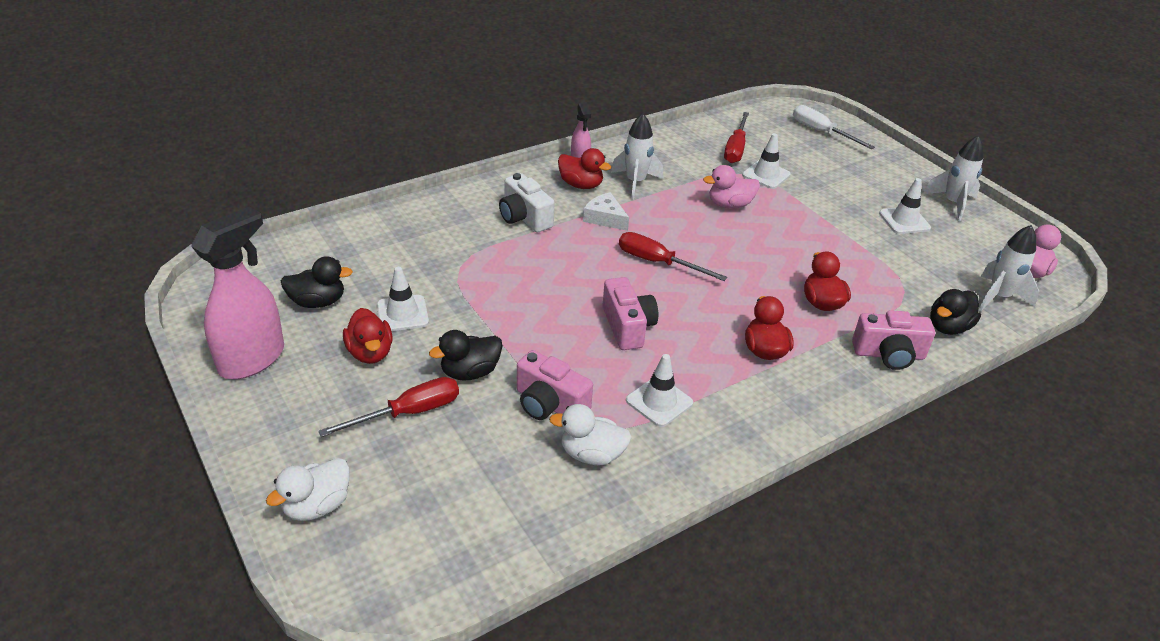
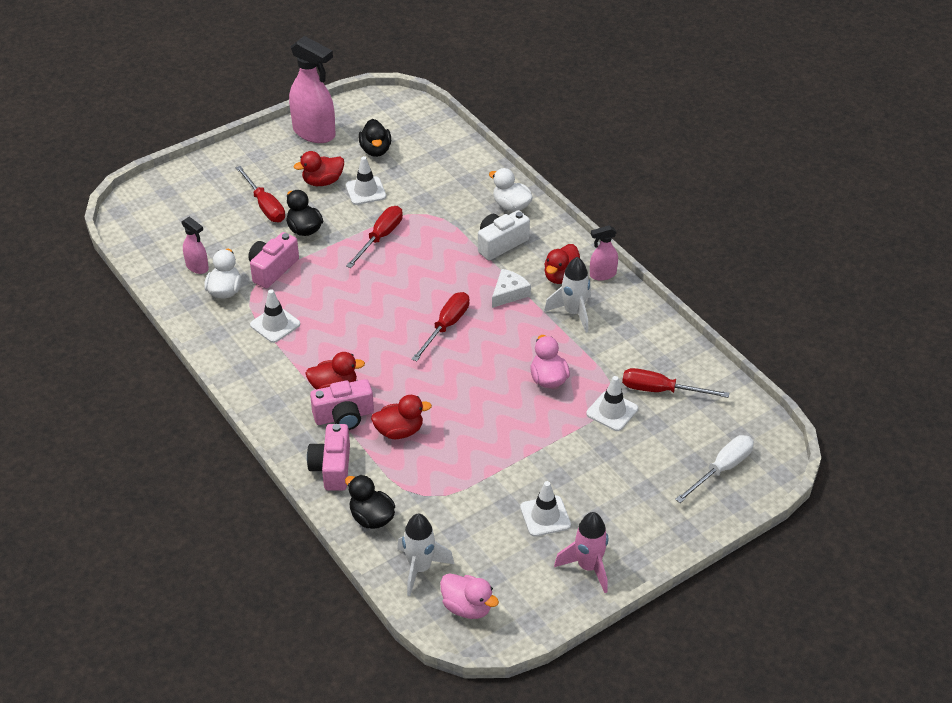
camera: 90 degrees right, 5 degrees up
white duck [266,458,350,521] -> white duck moved to [489,168,533,212]
pink camera [602,277,658,350] -> pink camera moved to [310,379,374,430]
white rocket [923,135,983,221] -> pink rocket [554,512,608,593]
none -> pink spray bottle [182,217,209,274]
none -> red screwdriver [346,206,403,268]

